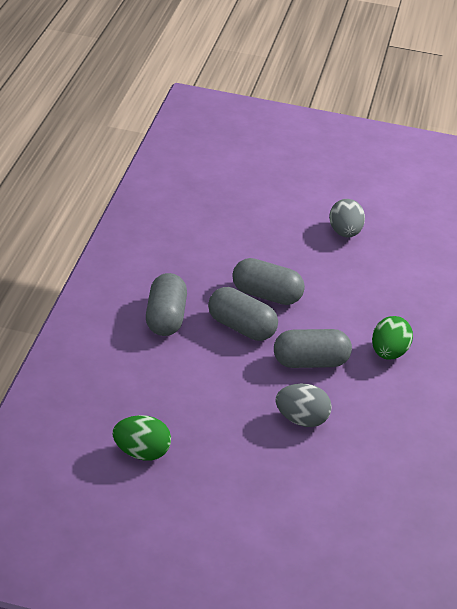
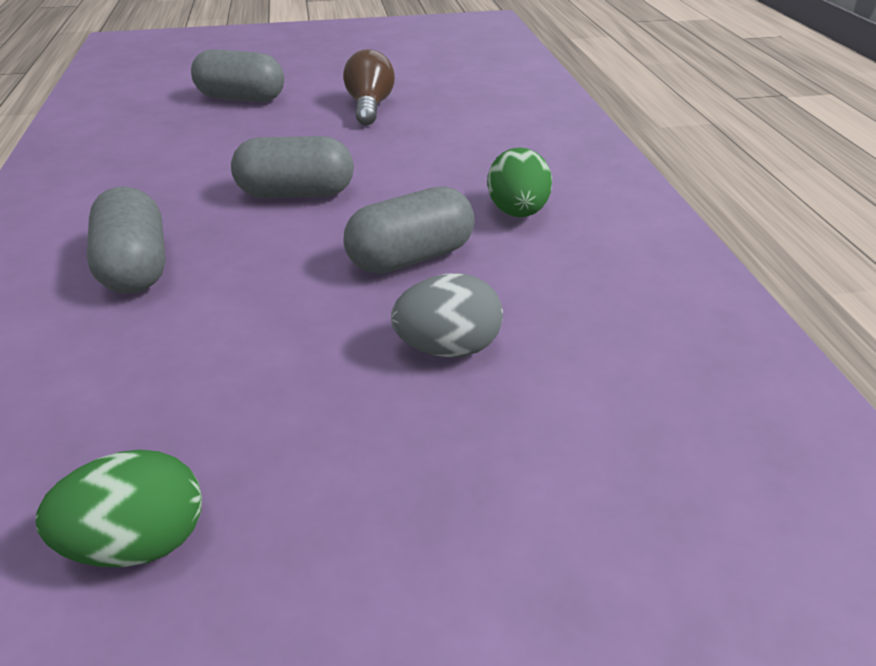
camera: 20 degrees left, 0 degrees up
grey capsule [208,287,278,341] -> grey capsule moved to [191,49,284,102]
grey egg [329,199,365,238] -> brown light bulb [343,49,395,125]

